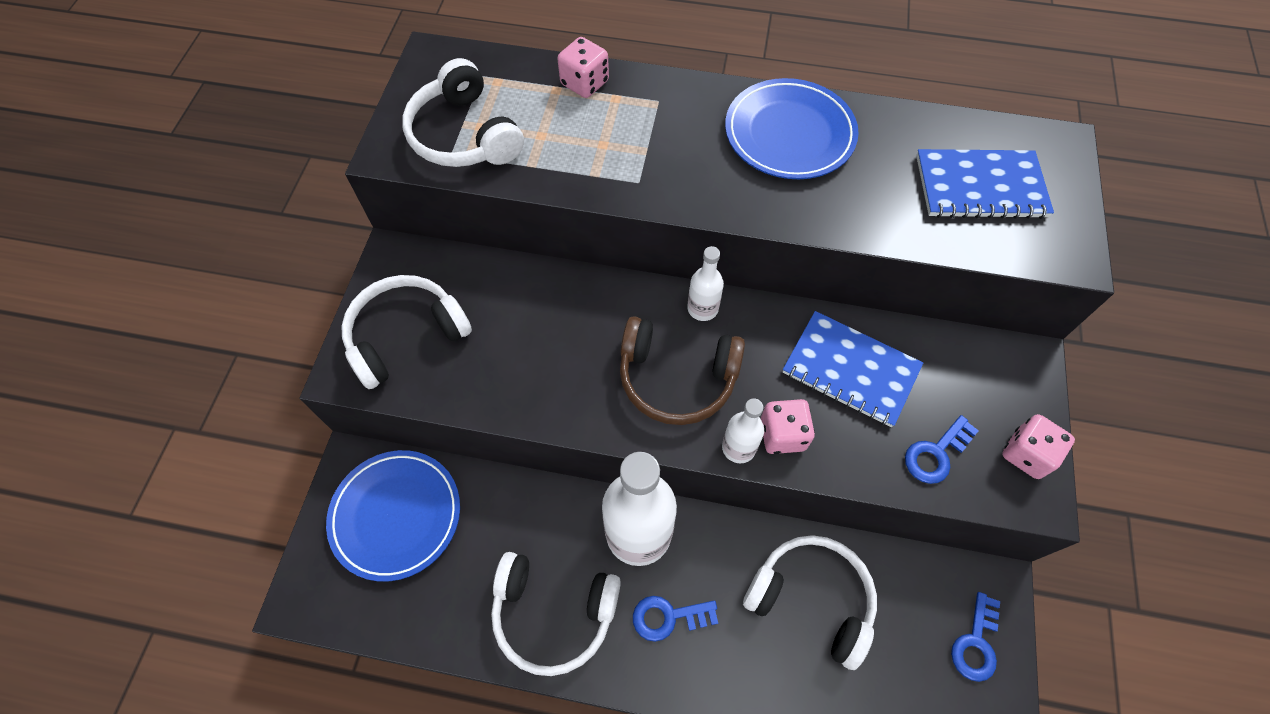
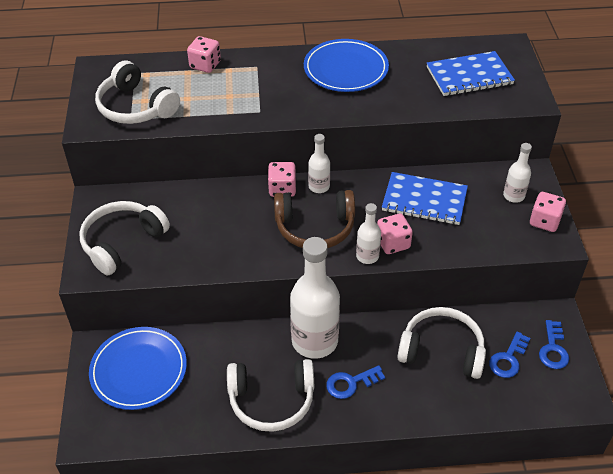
camera: 15 degrees left, 15 degrees down
blue key [905,415,979,484] -> blue key moved to [489,332,530,378]
none -> pink dice [268,162,296,197]
none -> white bottle [503,143,532,203]

